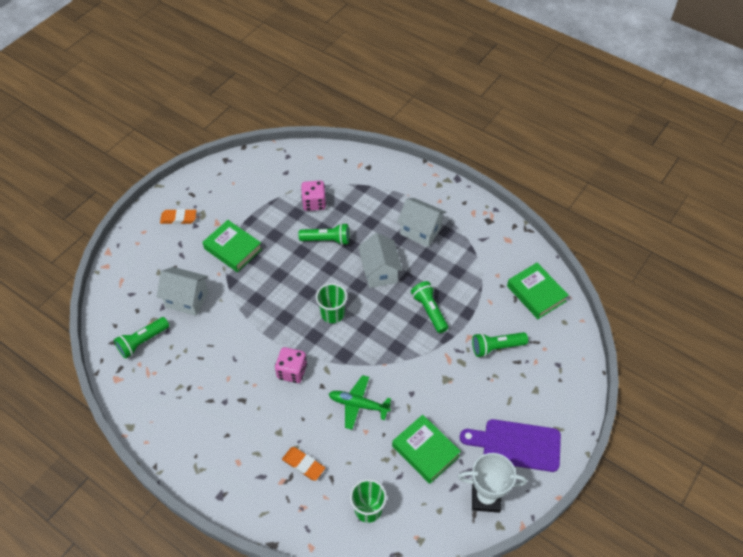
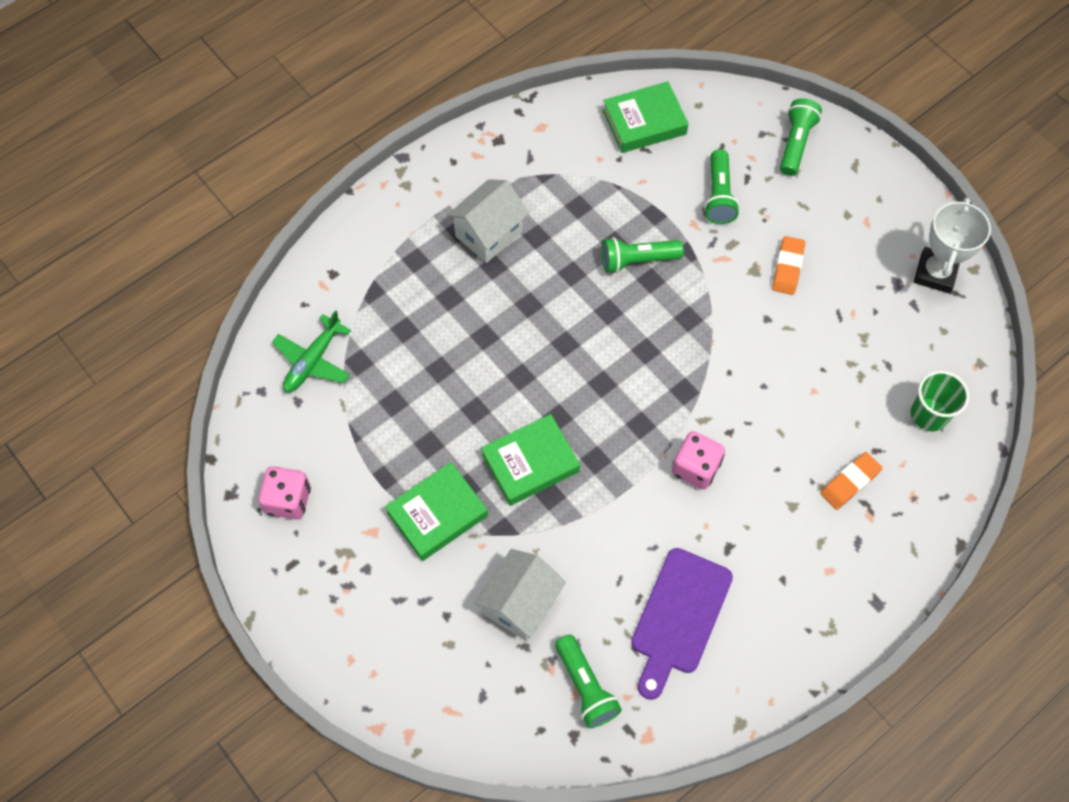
camera: 75 degrees left, 10 degrees up
orange eraser [160,209,196,224] -> orange eraser moved to [772,236,805,295]
green flashlight [299,223,349,245] -> green flashlight moved to [780,98,822,176]
pink dice [301,181,326,211] -> pink dice moved to [258,466,311,520]
green cup [316,283,347,323] -> none
green plane [329,375,391,430] -> green plane moved to [272,310,351,392]
white house [358,233,403,288] -> none
green book [392,415,461,484] -> green book moved to [481,414,580,506]
purple cutting board [460,419,561,472] -> purple cutting board moved to [631,548,733,700]

